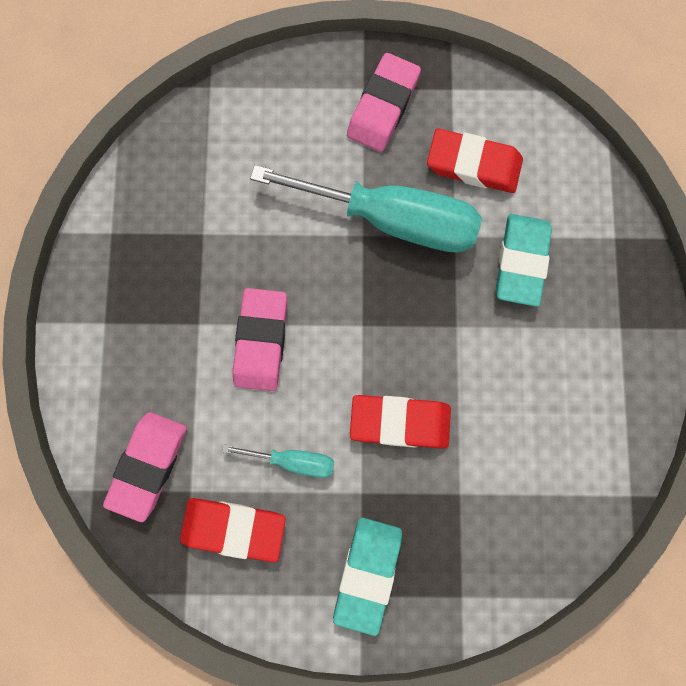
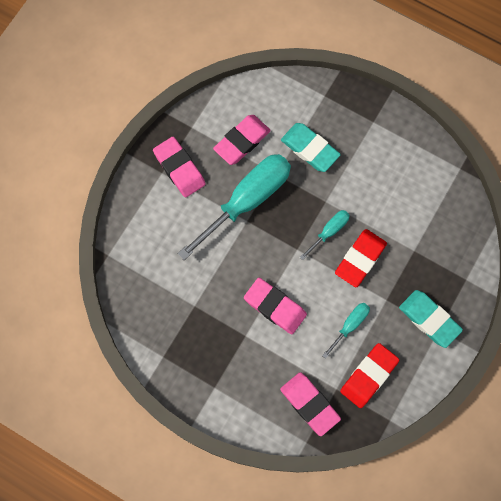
camera: 60 degrees left, 5 degrees down
red eraser [427,129,523,193] -> pink eraser [213,115,271,165]
none -> turquoise screwdriver [300,210,350,260]

